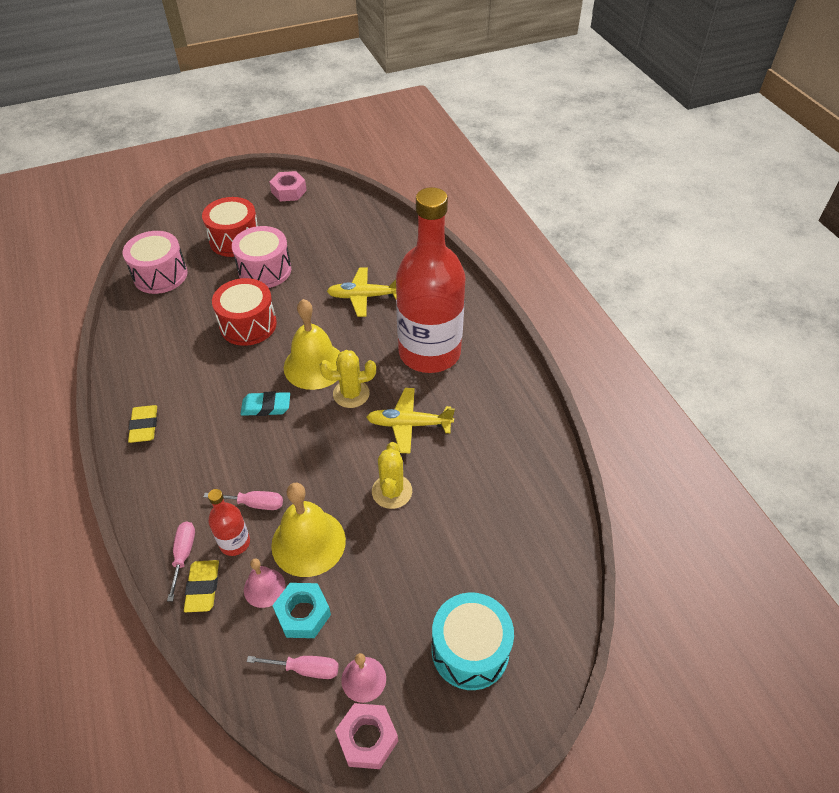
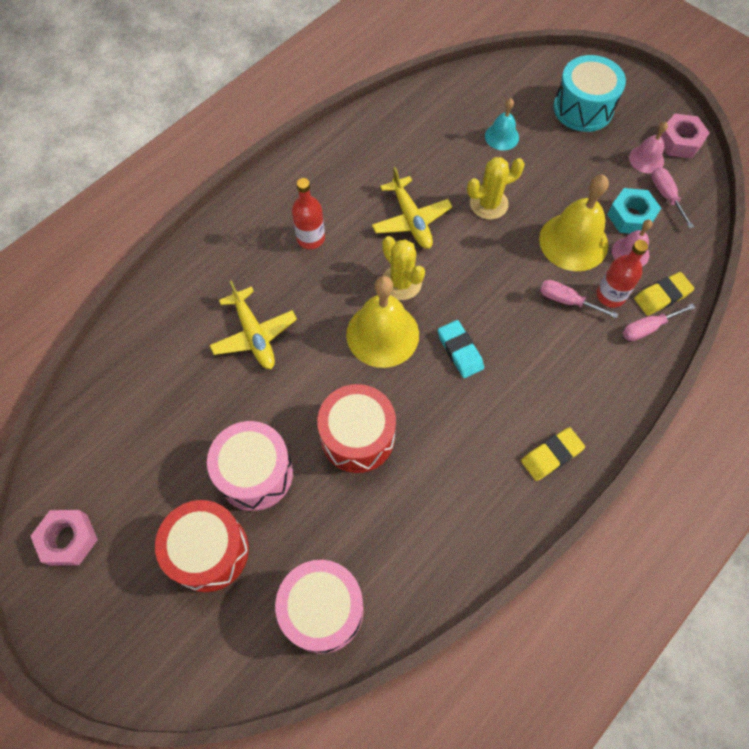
camera: 115 degrees left, 15 degrees up
pink screwdriver [204,491,283,510] -> pink screwdriver turned 45 degrees counterclockwise [540,280,618,318]
red bottle [396,187,466,373] -> red bottle [292,178,325,249], size x0.41
none -> turquoise bell [485,98,519,150]

